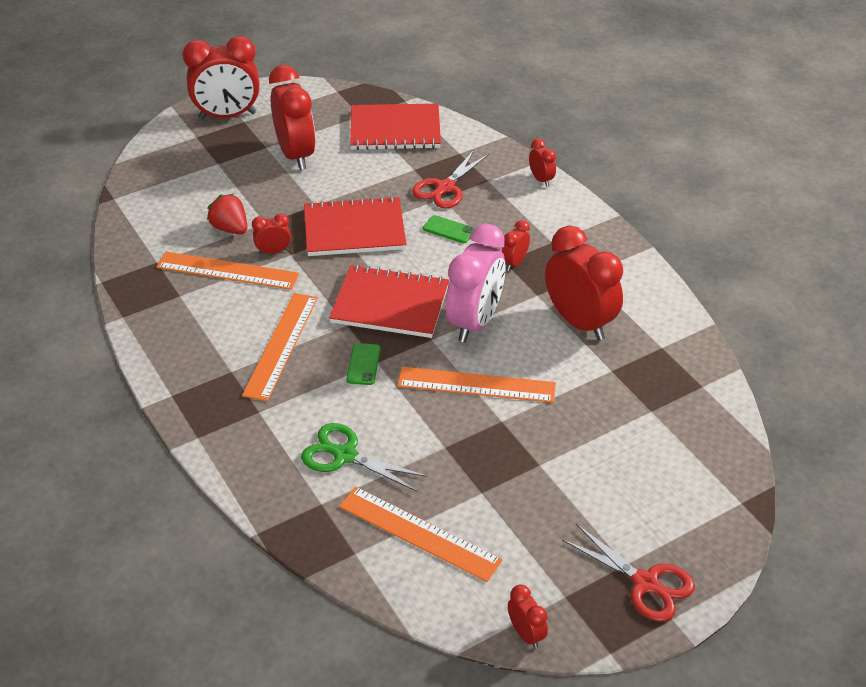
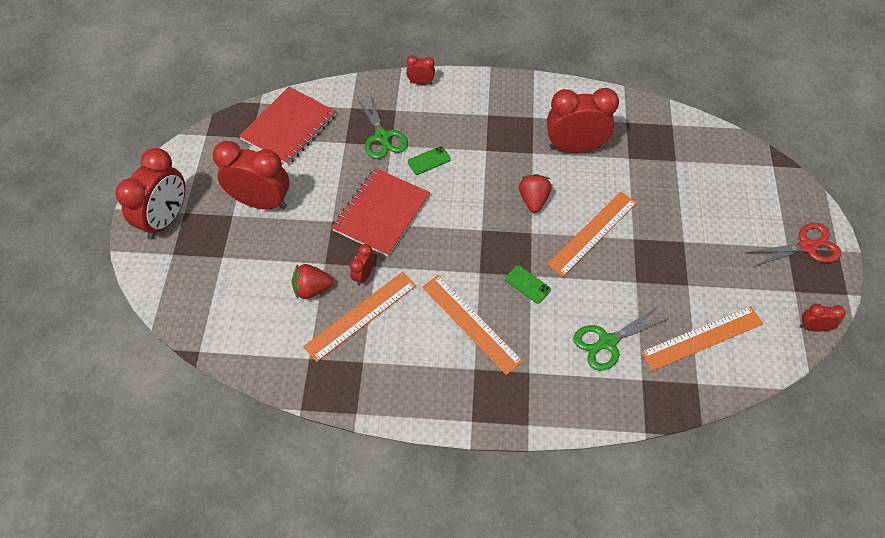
camera: 55 degrees left, 15 degrees up
red notebook [329,265,449,338] -> none
red scissors [412,149,489,208] -> green scissors [357,93,408,159]
pink clock [446,224,506,342] -> red strawberry [519,174,552,213]
red clock [502,220,530,271] -> none

